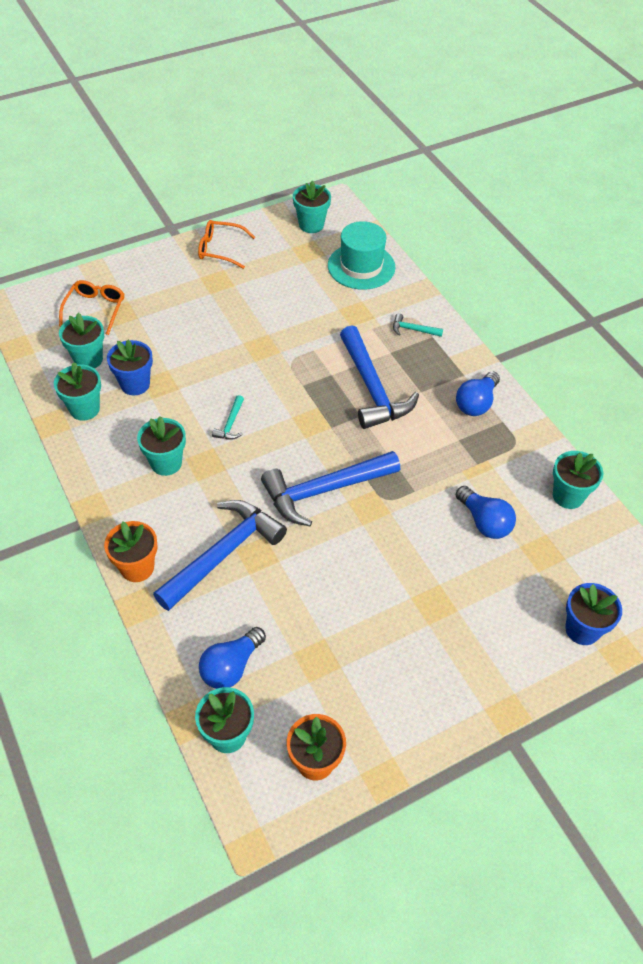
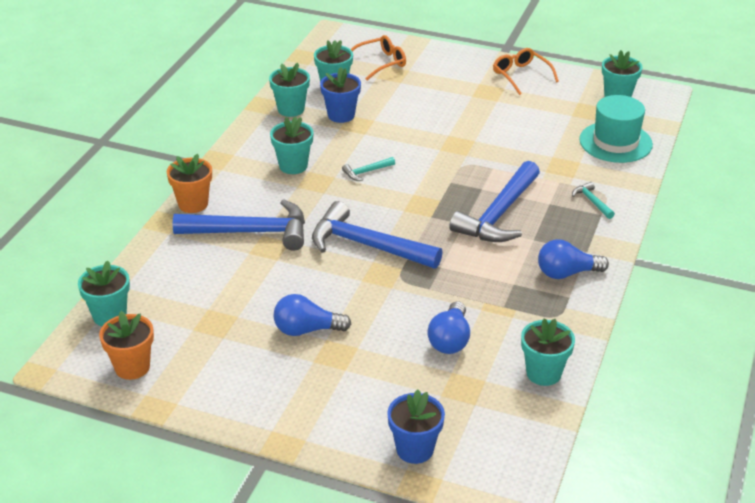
camera: 50 degrees right, 15 degrees down
blue light bulb [199,627,266,689] -> blue light bulb moved to [274,294,351,336]

